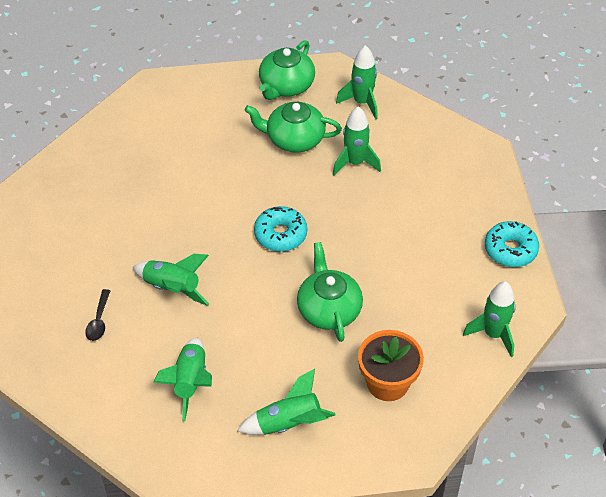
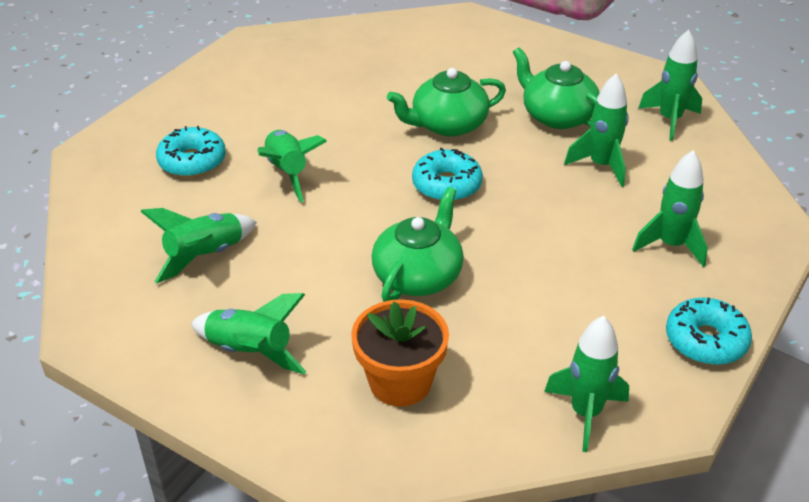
camera: 40 degrees right, 10 degrees down
black spoon [85,289,110,341] -> turquoise donut [156,126,226,177]
green teapot [259,40,315,100] -> green teapot moved to [387,68,506,137]
none -> green rocket [632,150,708,267]

